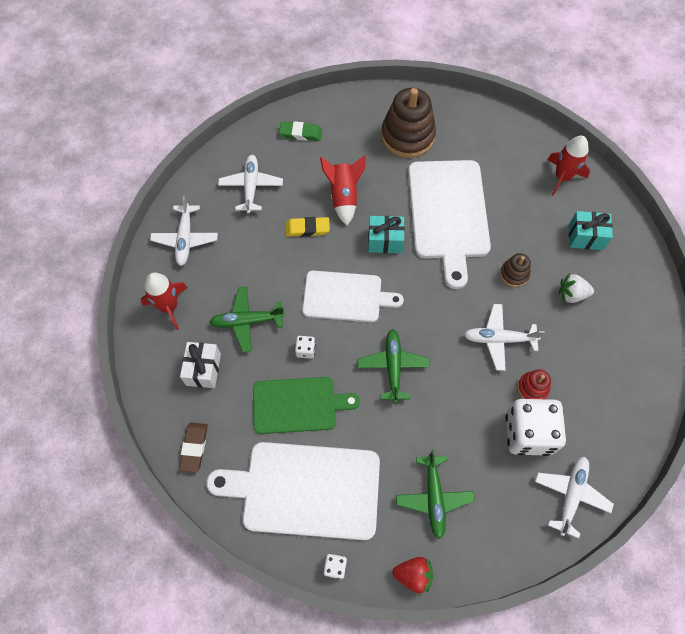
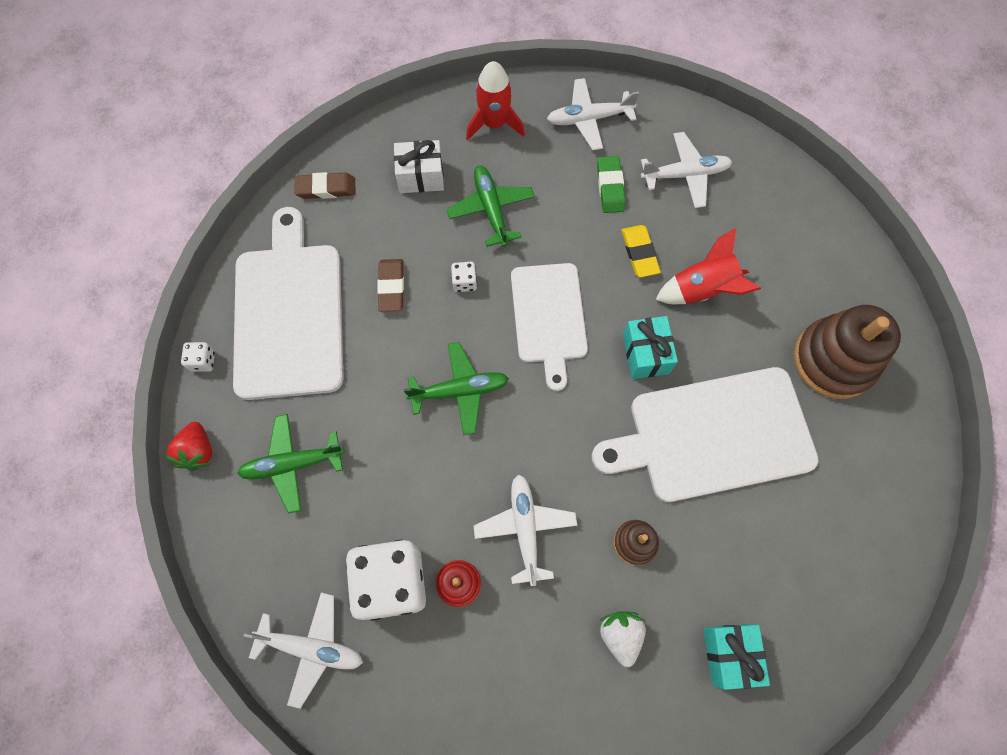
camera: 80 degrees right, 5 degrees up
green cutting board [253,377,360,434] -> brown eraser [377,259,404,312]
green eraser [279,121,322,141] -> green eraser moved to [597,156,626,213]
red rocket [547,136,590,196] -> none

